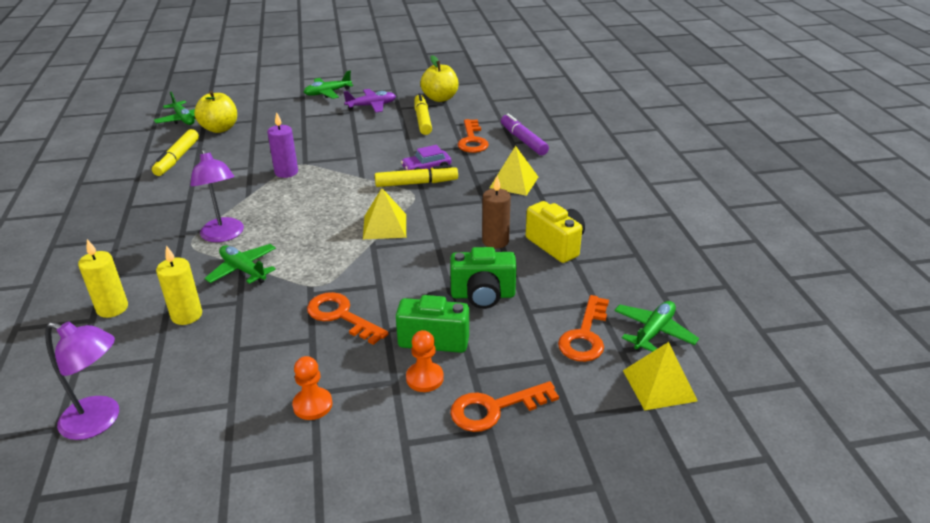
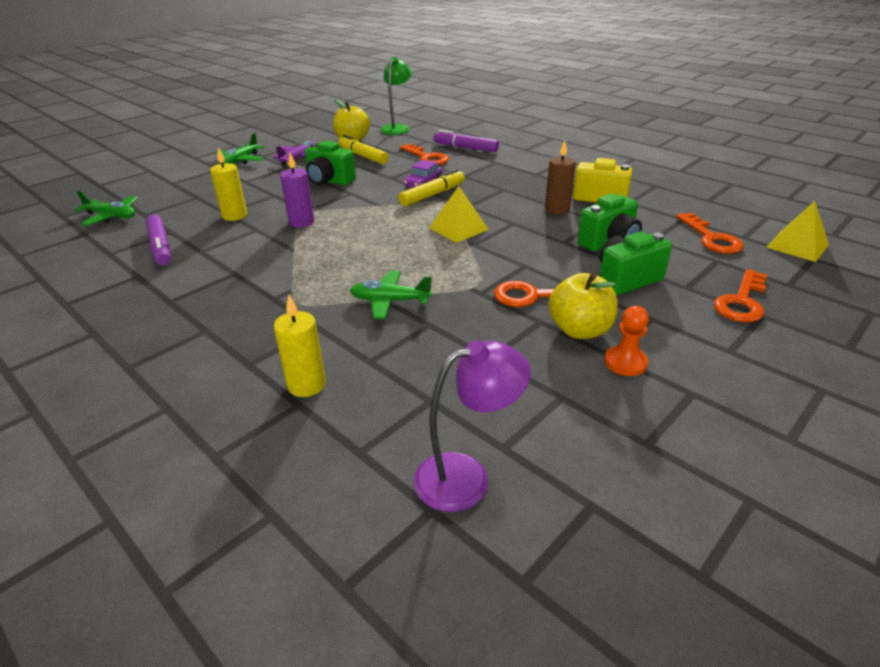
camera: 35 degrees left, 0 degrees up
yellow marker [152,129,199,176] -> purple marker [146,215,171,266]
yellow candle [156,245,202,325] -> yellow candle moved to [210,147,247,221]
purple lamp [190,148,244,242] -> none
yellow apple [194,91,237,133] -> yellow apple moved to [549,273,618,339]
orange pawn [406,330,444,392] -> none
yellow pyramid [490,146,538,196] -> none
green plane [614,301,699,352] -> none
none -> green camera [305,141,356,186]
none -> green lamp [380,57,411,135]

